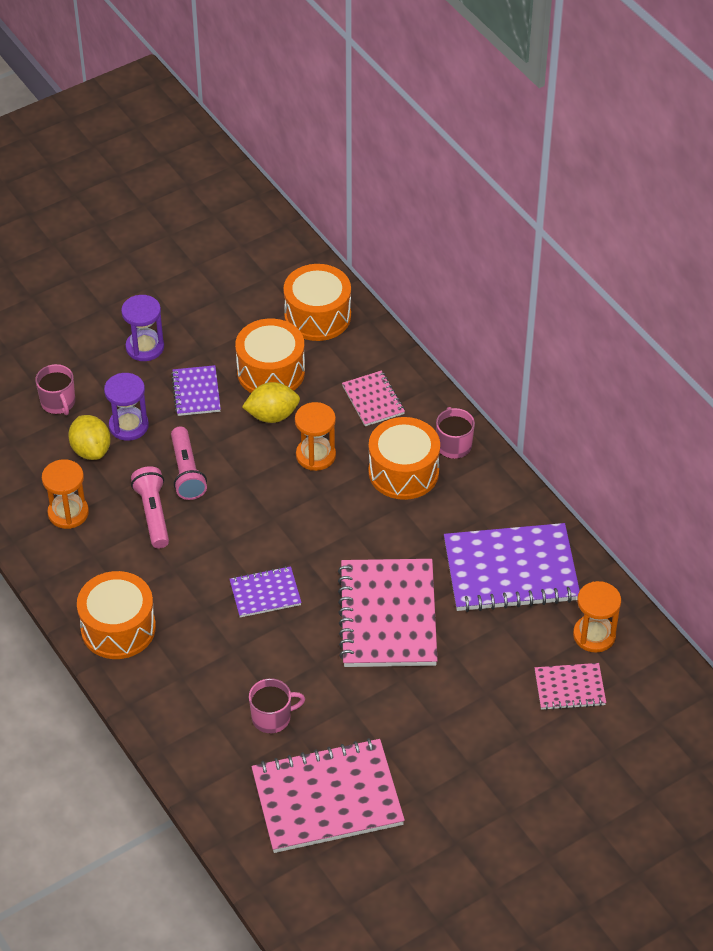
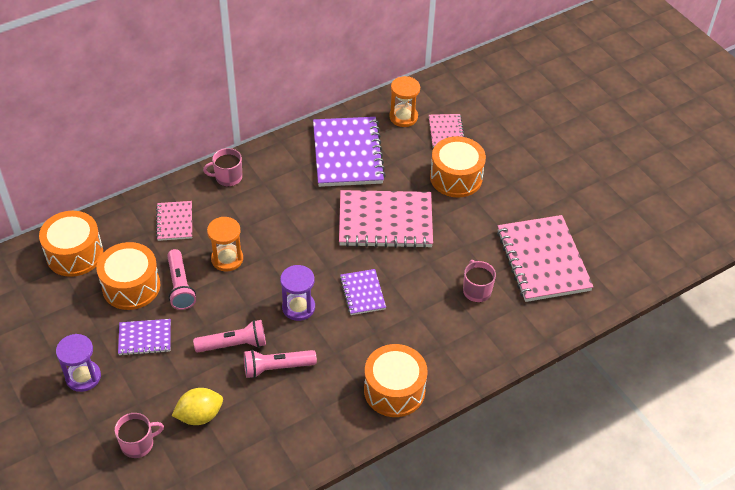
camera: 90 degrees left, 0 degrees up
orange hourglass [42,459,89,529] -> none
purple hourglass [104,373,149,441] -> purple hourglass moved to [280,265,315,321]
yellow lemon [242,382,300,423] -> pink flashlight [167,249,196,310]
pink notebook [342,370,405,426] -> pink notebook turned 75 degrees counterclockwise [156,201,192,241]
orange drum [368,417,440,500] -> orange drum moved to [430,136,486,198]

